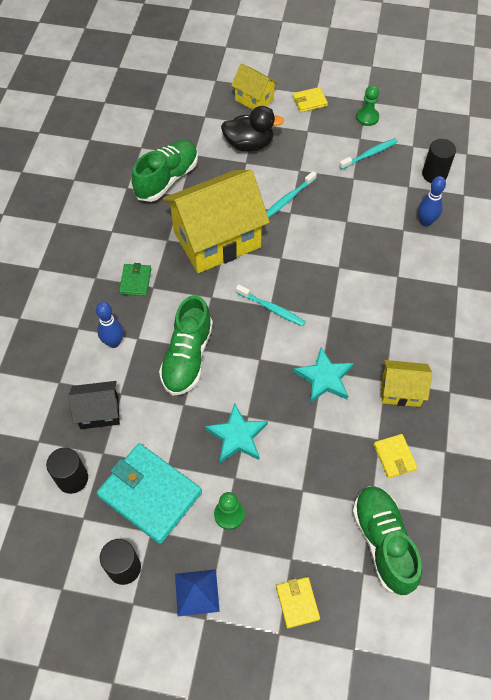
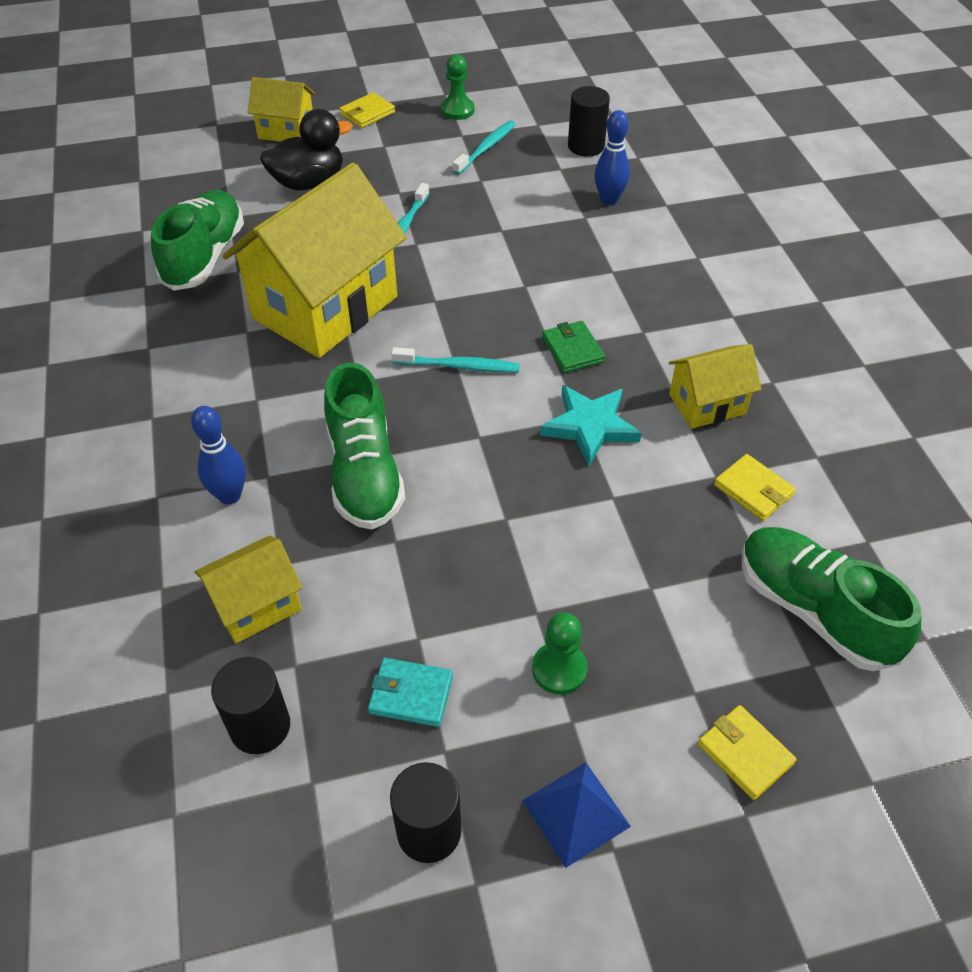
camera: 25 degrees left, 10 degrees down
black house [68,381,120,429] -> yellow house [195,535,302,643]
turquoise wallet [97,443,202,544] -> turquoise wallet [368,658,453,727], size x0.48
green wallet [119,263,151,296] -> green wallet moved to [542,321,605,373]
turquoise star [205,403,268,463] -> none

